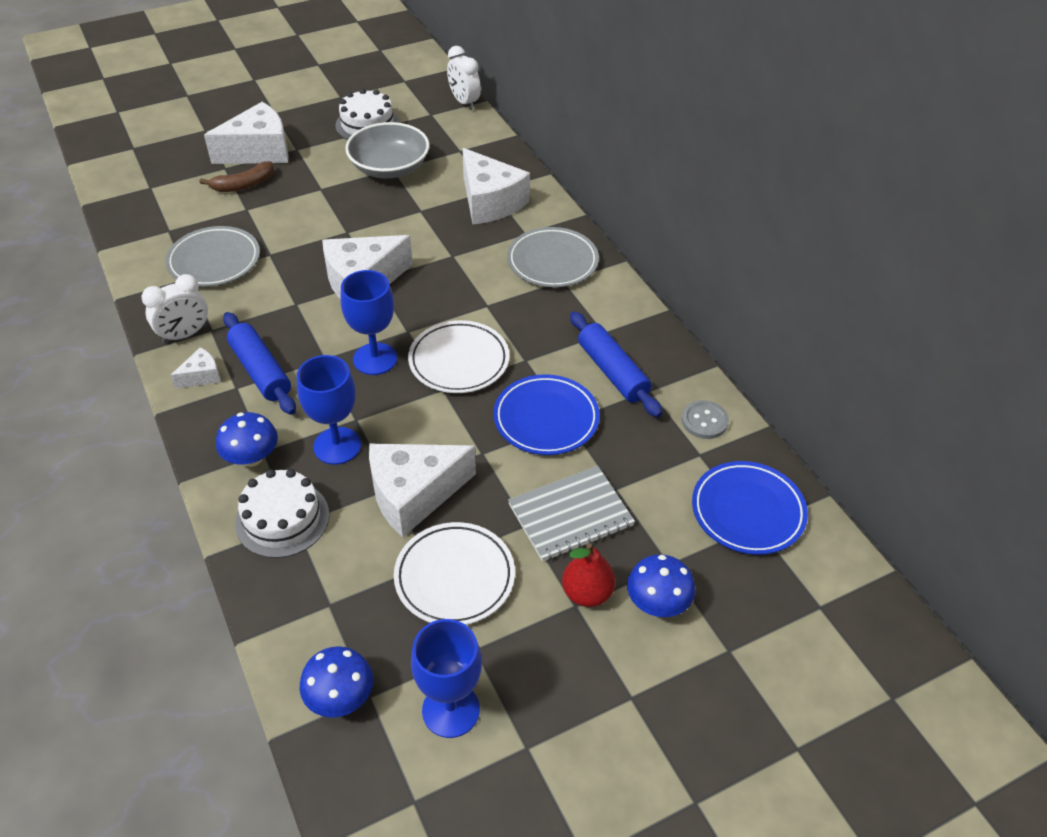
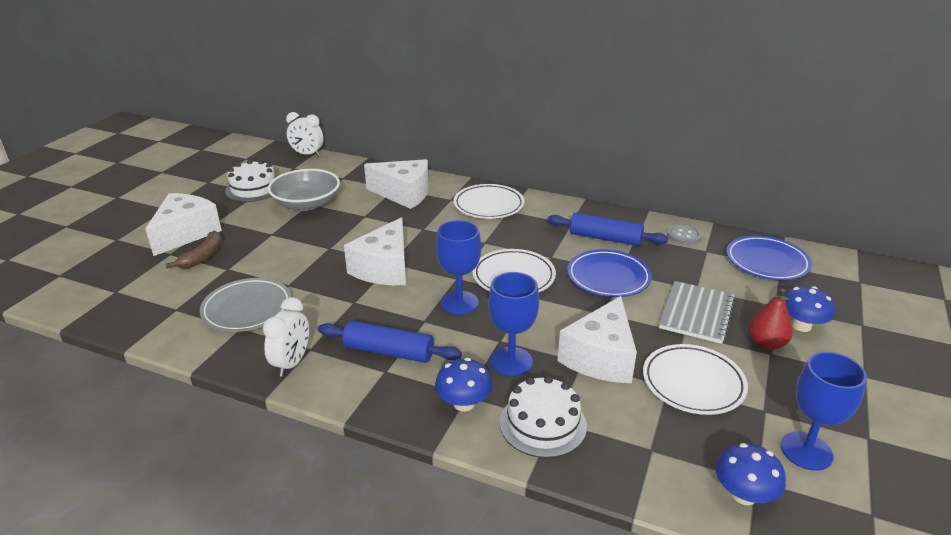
camera: 40 degrees left, 15 degrees down
white cheese [170,347,221,389] -> none
grey plate [507,227,599,287] -> white plate [454,184,525,219]

